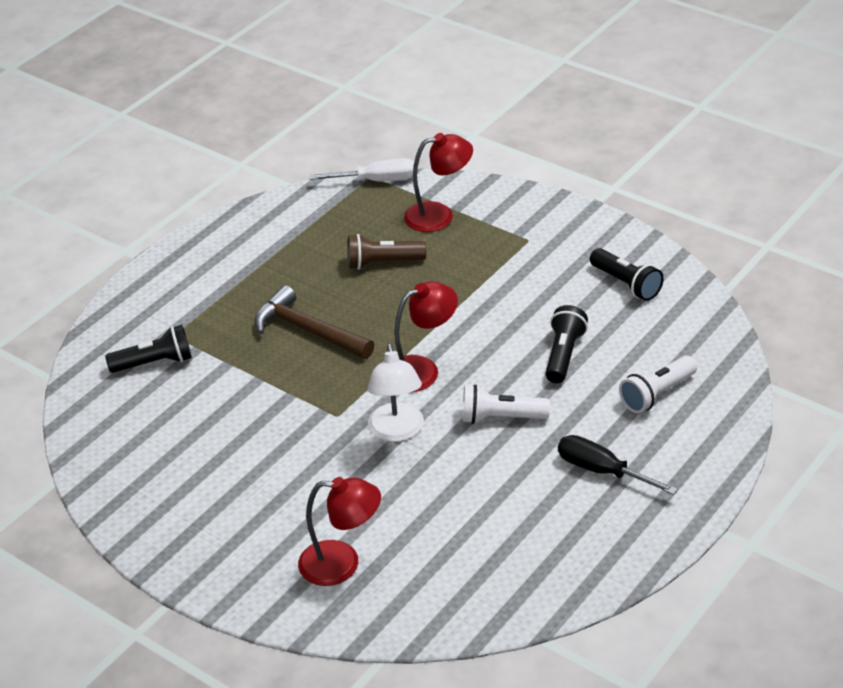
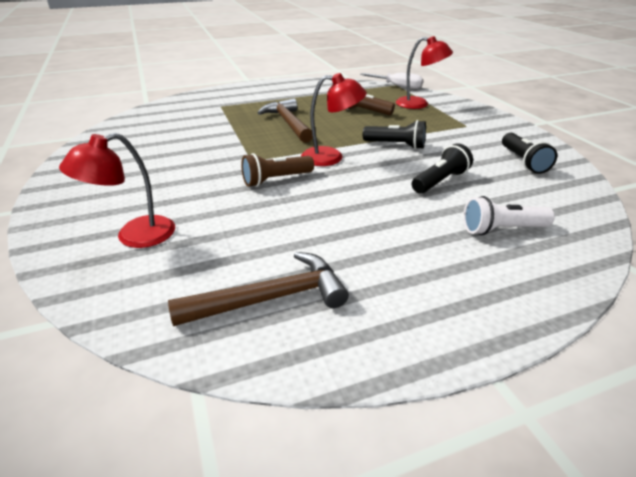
camera: 30 degrees right, 5 degrees down
black flashlight [105,325,192,373] -> black flashlight moved to [363,120,426,149]
red lamp [298,477,381,586] -> red lamp turned 105 degrees clockwise [59,133,175,248]
white lamp [367,343,424,442] -> brown flashlight [241,153,314,187]
white flashlight [462,384,550,424] -> none
black screwdriver [558,435,678,495] -> none
none -> brown hammer [168,252,349,326]

